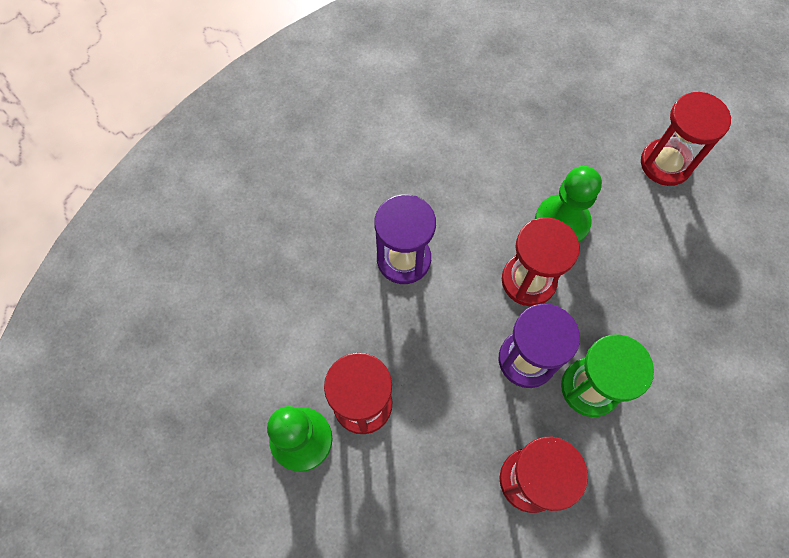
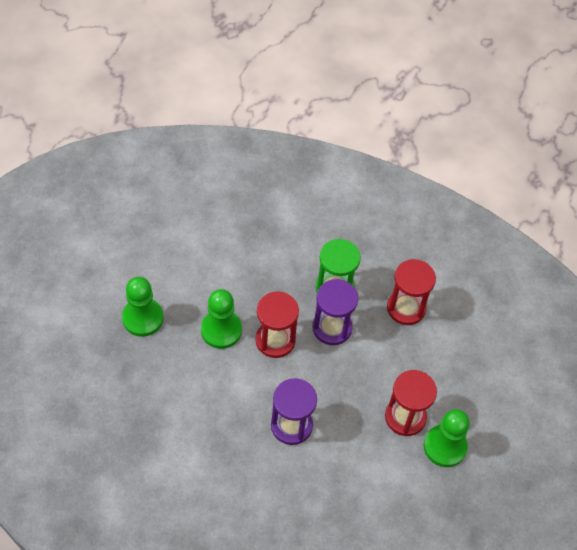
camera: 115 degrees left, 10 degrees down
red hourglass [641,92,731,186] -> none
none -> green pawn [122,277,164,337]

